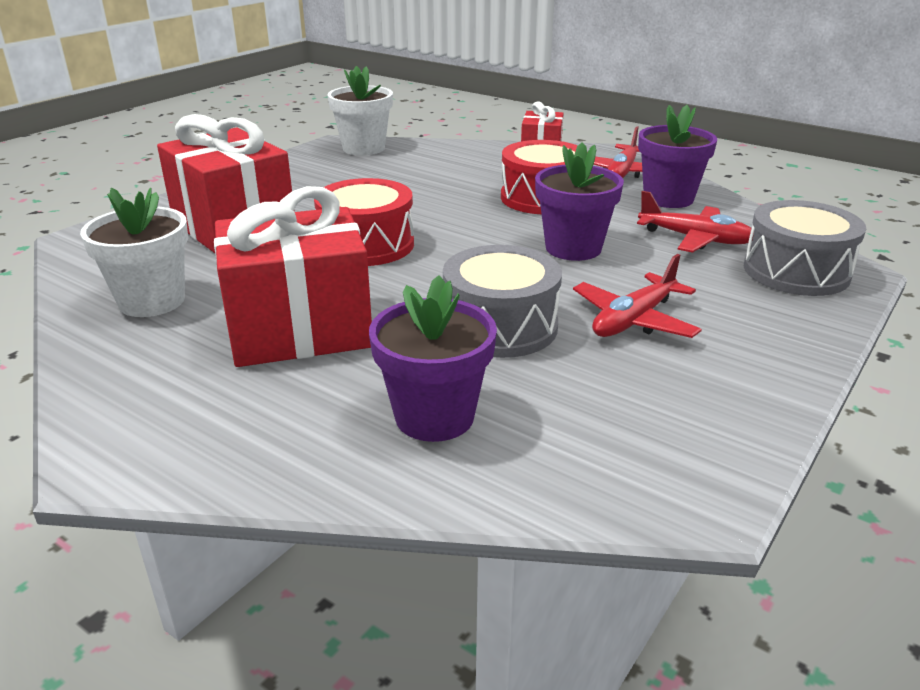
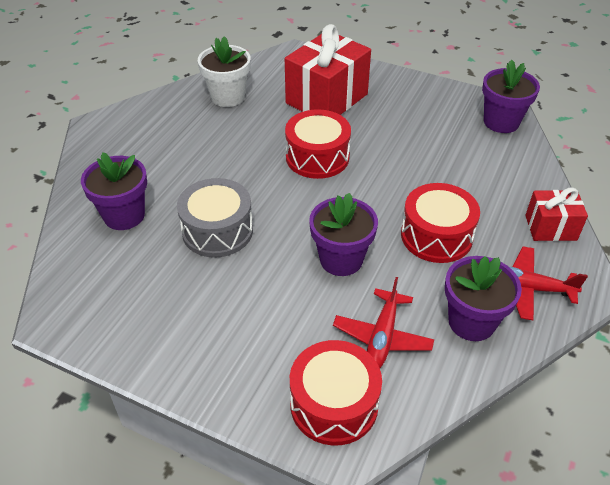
camera: 80 degrees right, 15 degrees up
red gift [214,186,372,367] -> none
white flower pot [327,66,393,155] -> purple flower pot [482,60,540,133]
red plane [573,254,702,338] -> none
grey drum [744,200,866,296] -> red drum [290,340,382,446]

